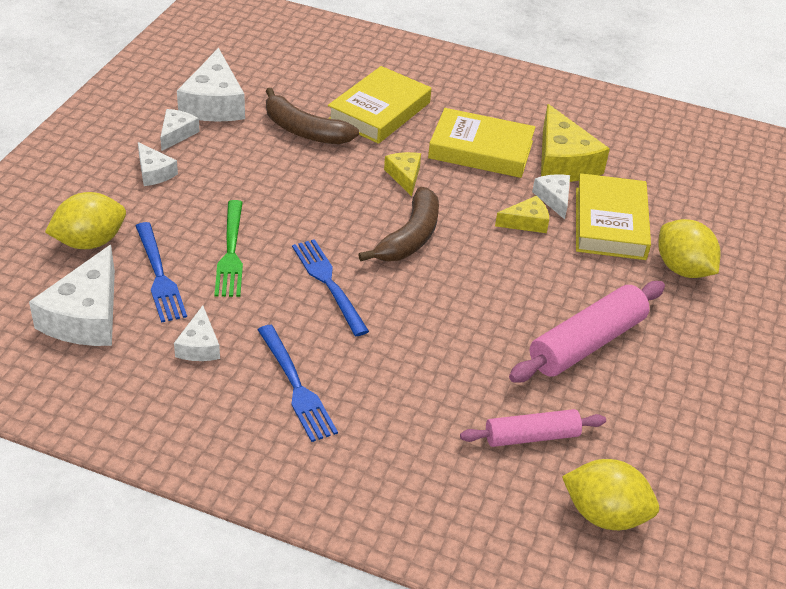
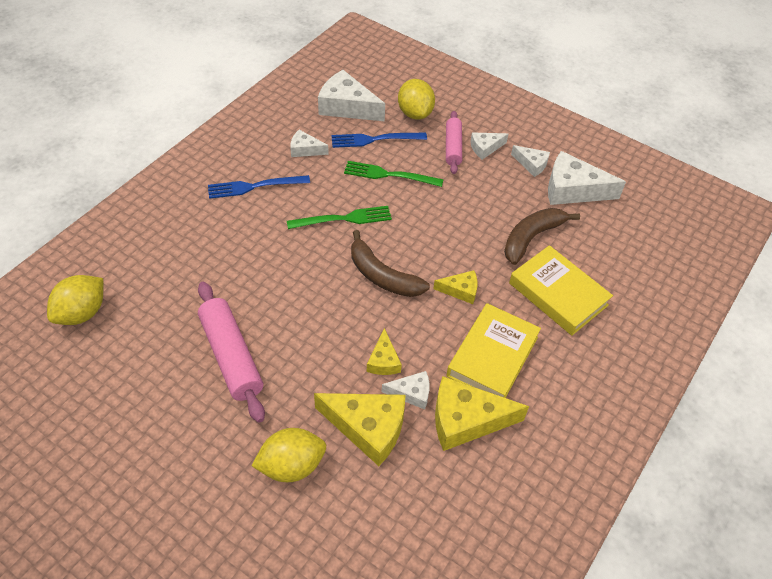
camera: 105 degrees right, 10 degrees up
blue fork [292,239,369,336] -> green fork [287,206,392,229]
pink rolling pin [460,409,606,447] -> pink rolling pin moved to [446,111,462,174]
yellow book [576,173,651,260] -> yellow cheese [314,393,406,466]

